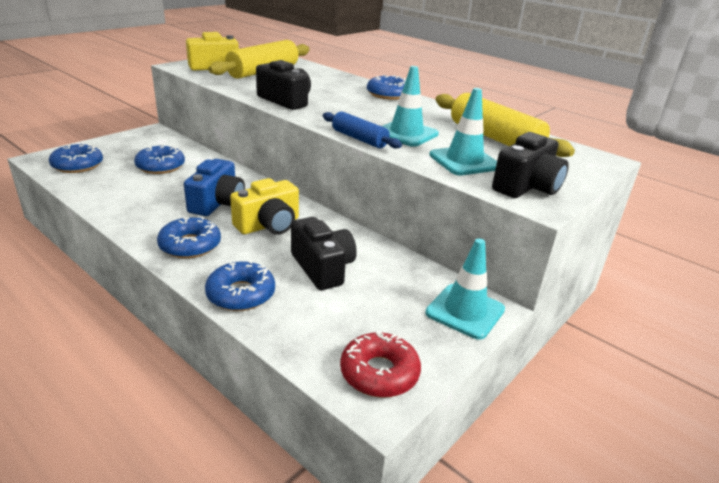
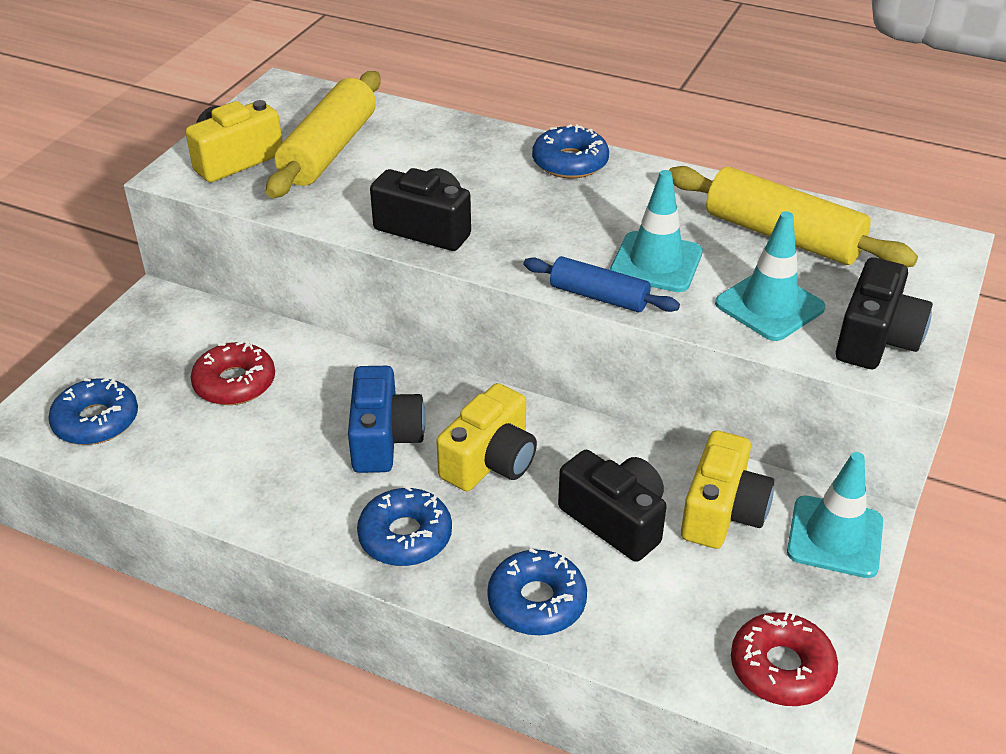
camera: 15 degrees left, 10 degrees up
blue donut [134,144,185,174] -> red donut [191,341,275,405]
none -> yellow camera [681,430,774,549]

